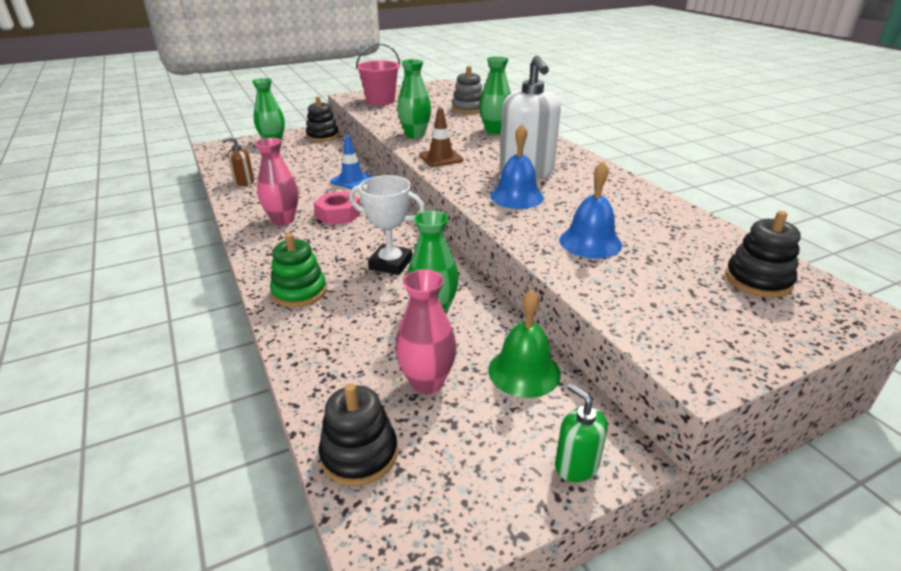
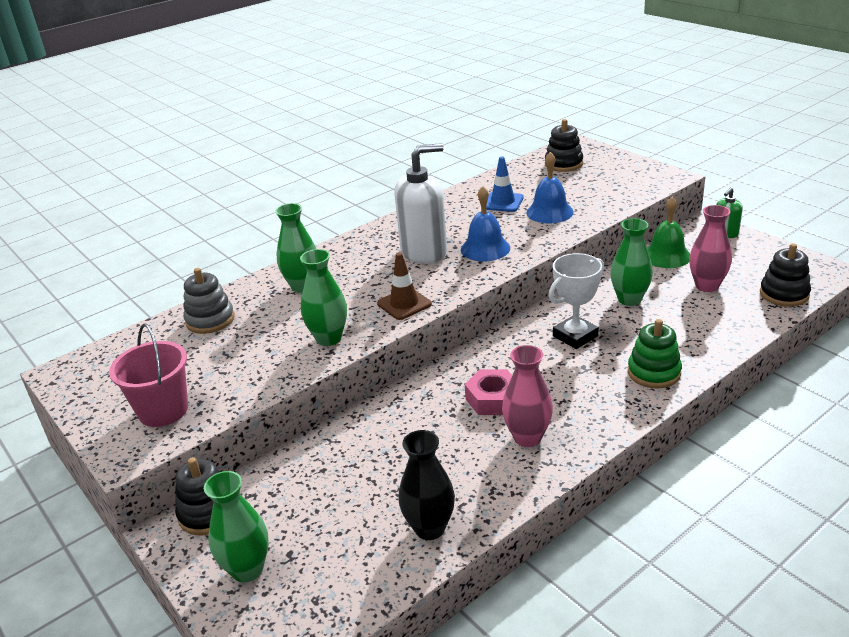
camera: 100 degrees left, 0 degrees up
brown soap dispenser [222,136,254,186] -> black vase [398,430,455,540]
blue traffic cone [330,135,374,189] -> blue traffic cone moved to [486,156,524,212]
white trophy [349,175,425,275] -> white trophy turned 45 degrees clockwise [549,253,604,349]

